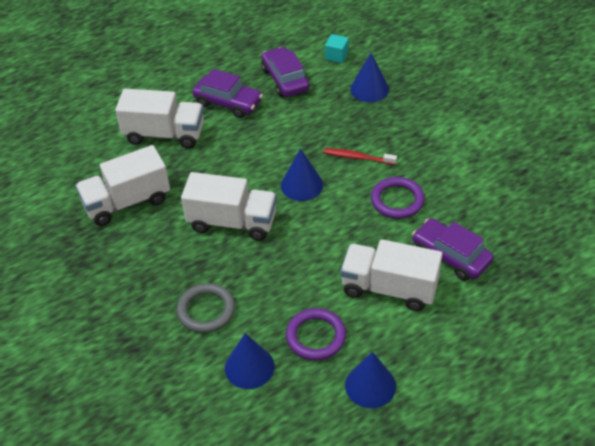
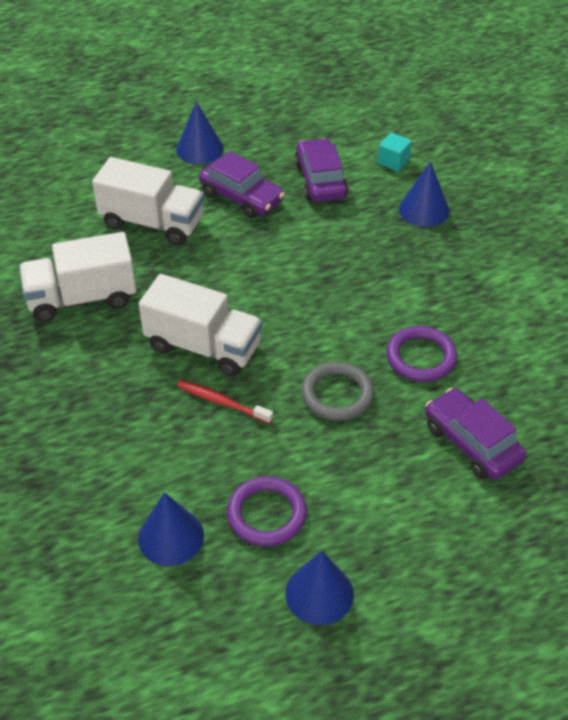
camera: 10 degrees right, 0 degrees up
grey ring [177,283,235,333] -> grey ring moved to [301,362,374,421]
blue cone [281,148,323,201] -> blue cone moved to [176,101,224,164]
red toothbrush [323,148,397,165] -> red toothbrush moved to [177,380,273,424]
white truck [340,239,442,311] -> none

